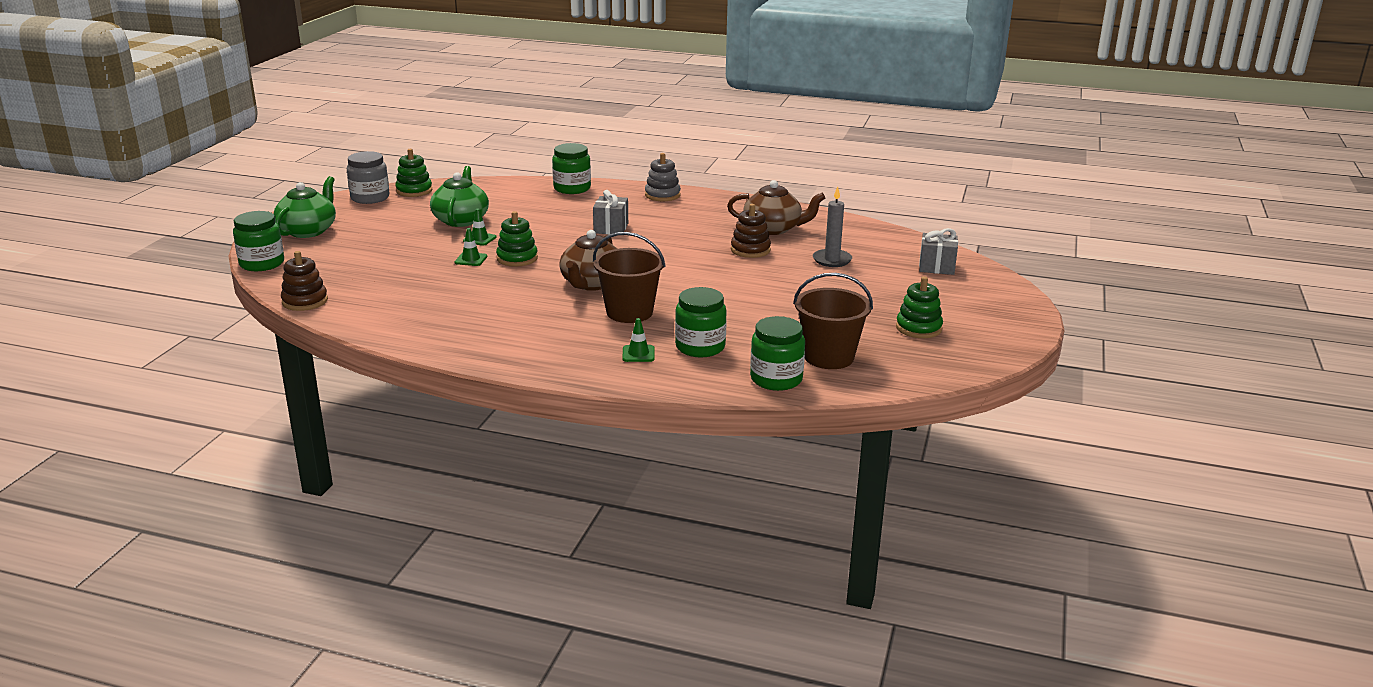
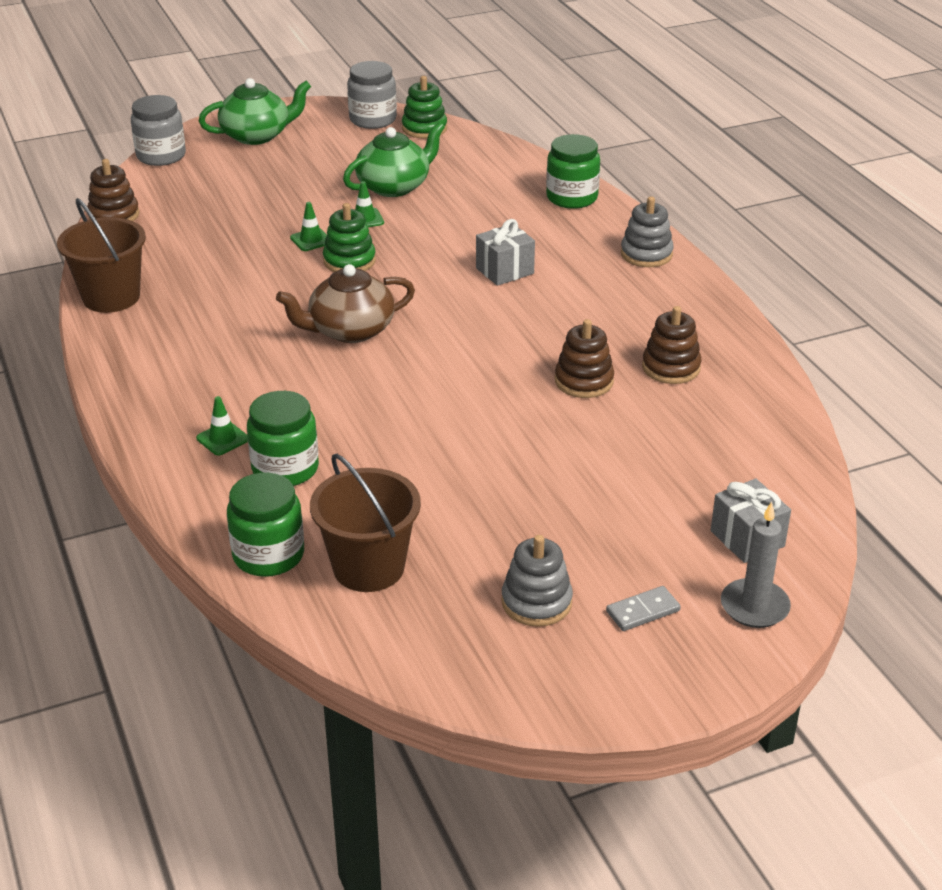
camera: 50 degrees right, 10 degrees up
green jar [233,211,284,271] -> grey jar [131,95,186,166]
brown bucket [593,232,666,323] -> brown bucket moved to [57,198,146,313]
brown teapot [727,180,825,235] -> brown stacking toy [642,306,702,384]
grey candle [813,186,852,267] -> grey candle moved to [721,502,791,628]
green stacking toy [896,277,943,338] -> grey stacking toy [501,535,573,627]
none -> grey domino [606,586,681,631]

